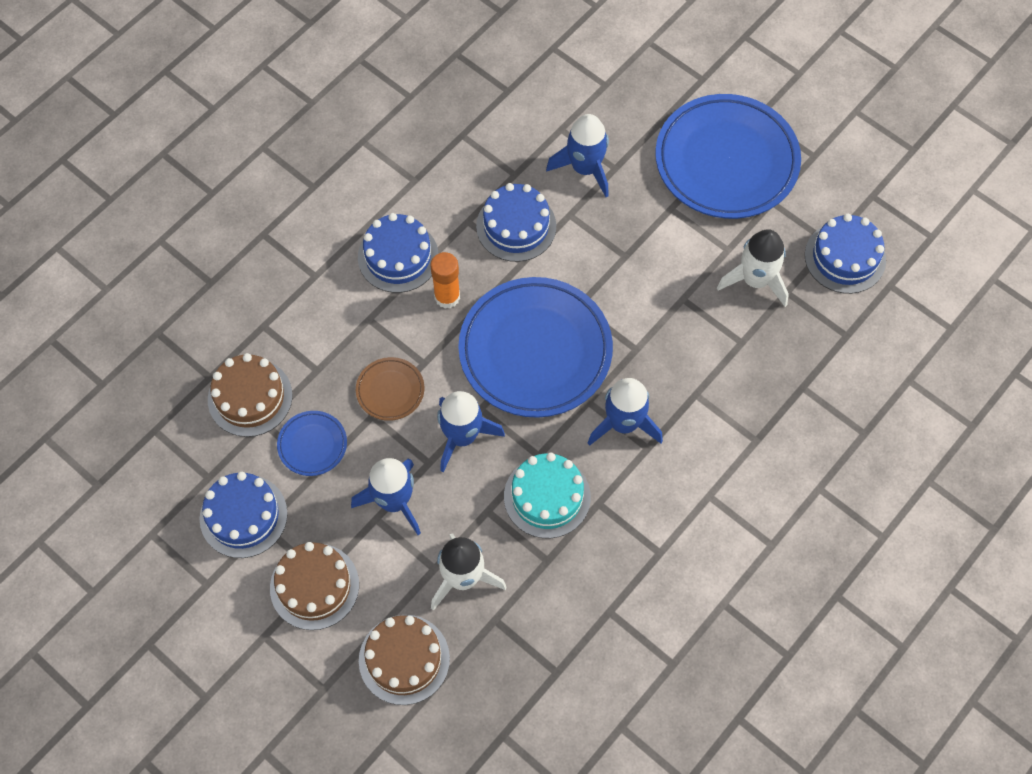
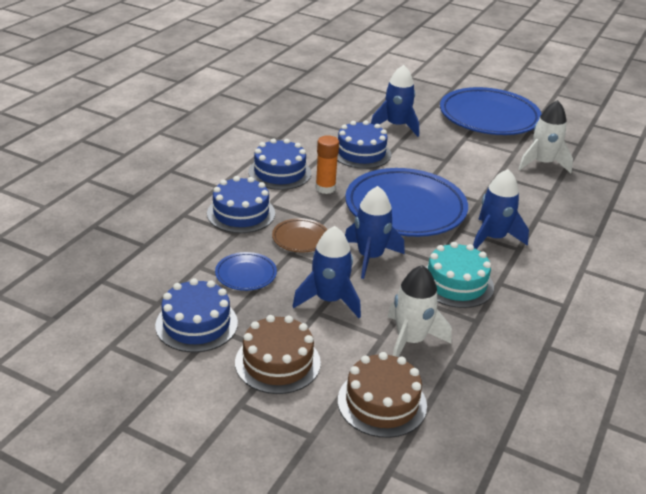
camera: 15 degrees left, 30 degrees down
brown cake [208,353,293,437] -> none
blue cake [805,214,886,294] -> blue cake moved to [207,176,275,233]

